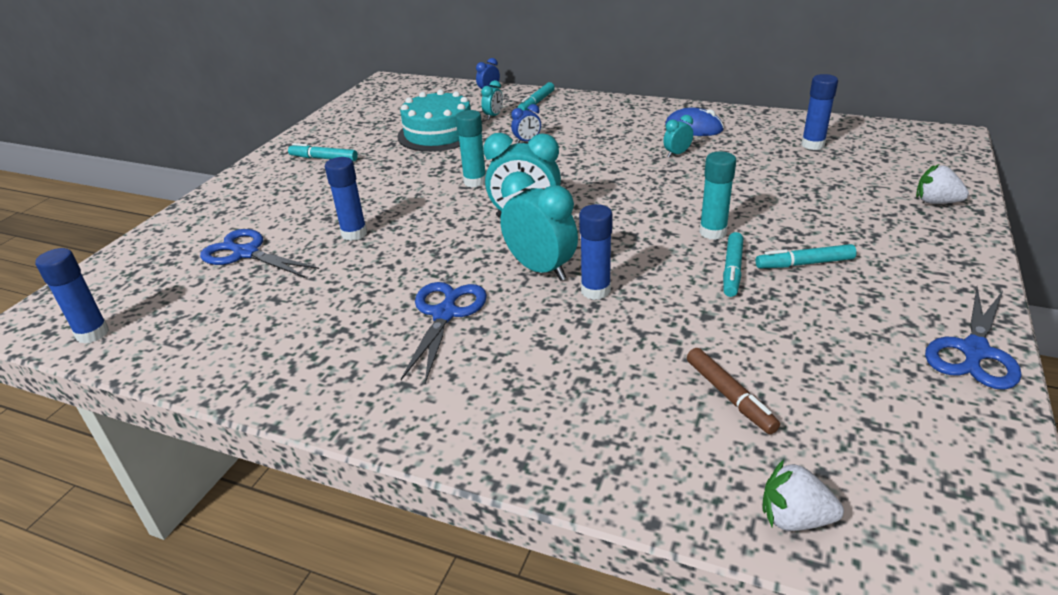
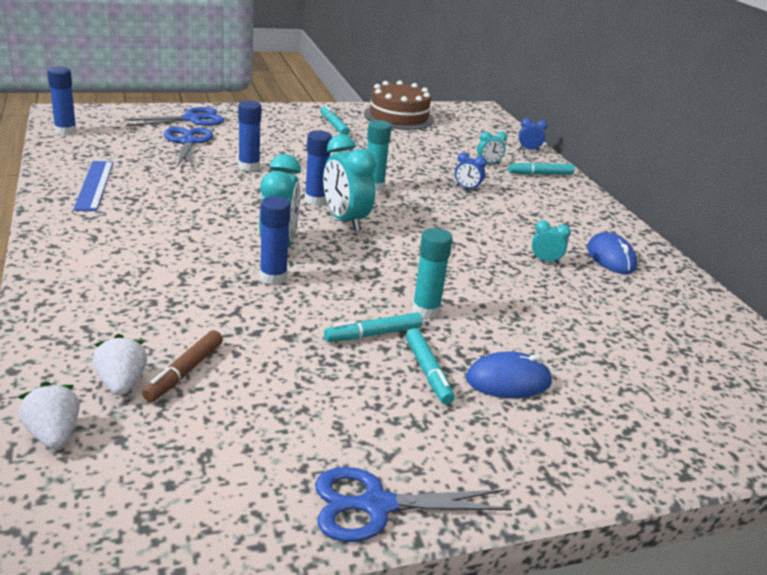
camera: 45 degrees right, 5 degrees down
turquoise cake [397,90,471,152] -> none
blue scissors [401,282,487,383] -> blue scissors moved to [124,107,224,126]
turquoise marker [756,244,857,269] -> turquoise marker turned 150 degrees counterclockwise [406,328,455,404]
blue glue stick [801,74,838,150] -> blue glue stick moved to [305,130,332,206]
white strawberry [916,164,969,204] -> white strawberry moved to [93,334,147,395]
none -> blue ruler [73,161,113,211]
none -> brown cake [364,80,434,130]
none -> blue mouse [466,351,552,398]

